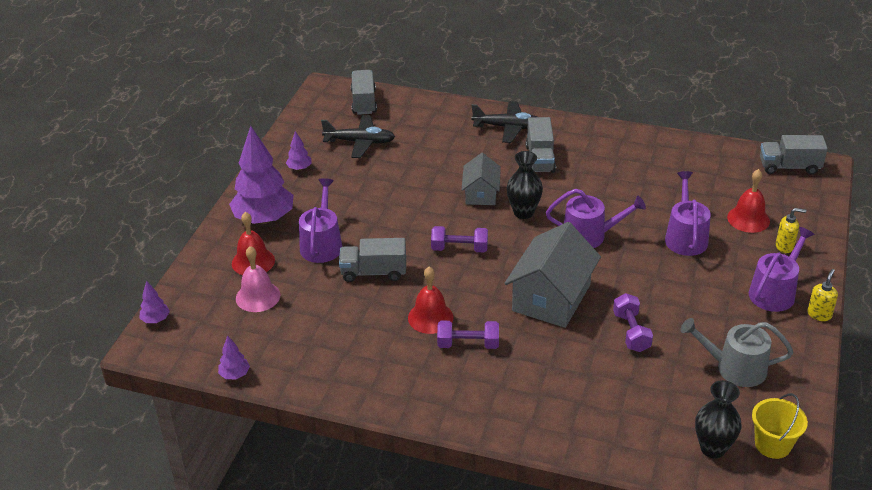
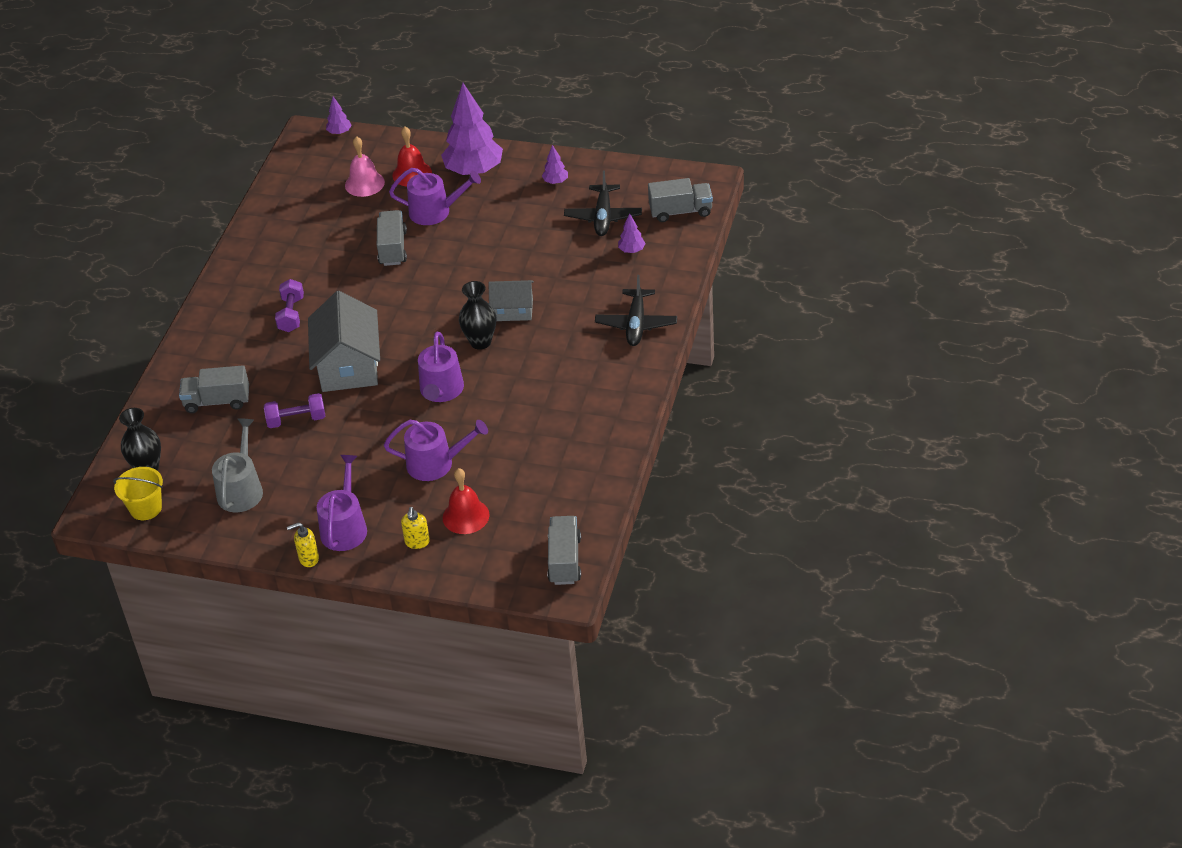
camera: 90 degrees right, 5 degrees up
purple tree [218,335,250,380] -> purple tree moved to [618,213,646,253]
red bell [408,267,453,334] -> none
purple dumbbell [431,226,488,252] -> none
grey house [505,222,601,328] -> grey house turned 60 degrees clockwise [308,291,380,392]
grey truck [526,117,556,173] -> grey truck moved to [179,365,249,413]
purple watering can [749,227,815,312] -> purple watering can turned 120 degrees counterclockwise [317,455,367,551]
yellow soap dispenser [807,269,838,321] -> yellow soap dispenser turned 135 degrees clockwise [287,522,319,567]

